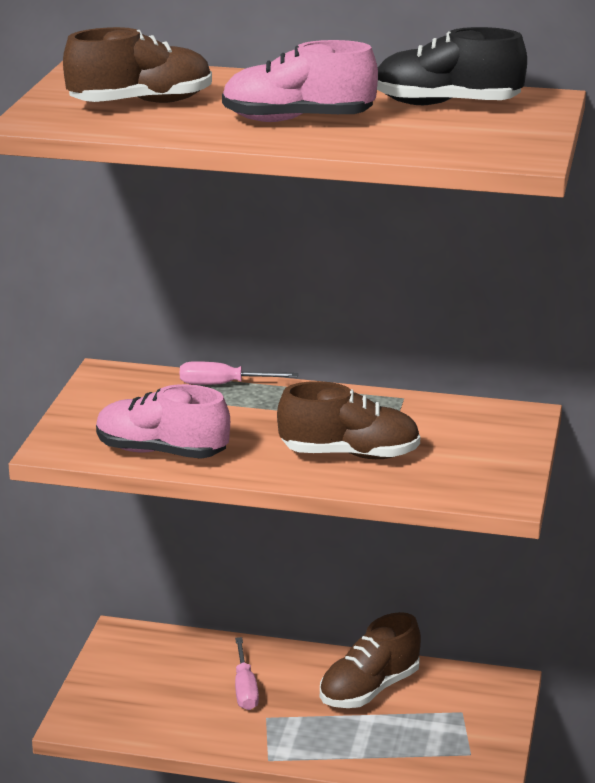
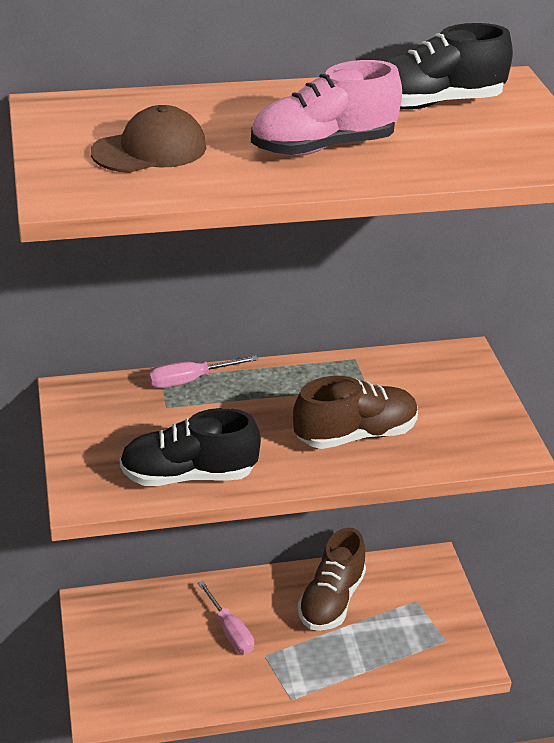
camera: 25 degrees left, 10 degrees up
brown shoe [63,27,212,103] -> brown cap [91,105,206,173]
pink shoe [96,384,230,459] -> black shoe [119,408,261,486]

